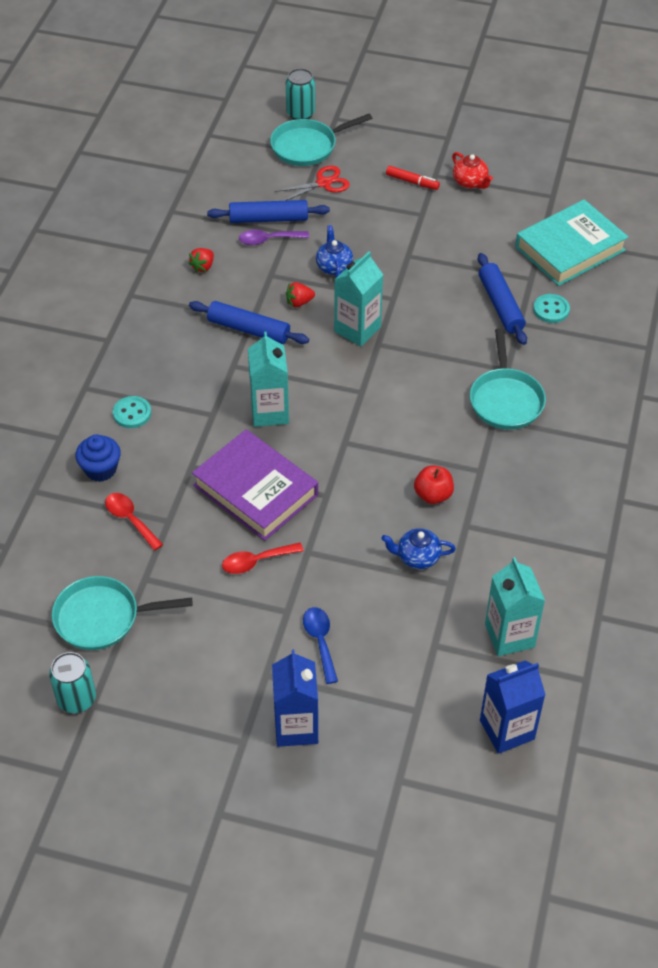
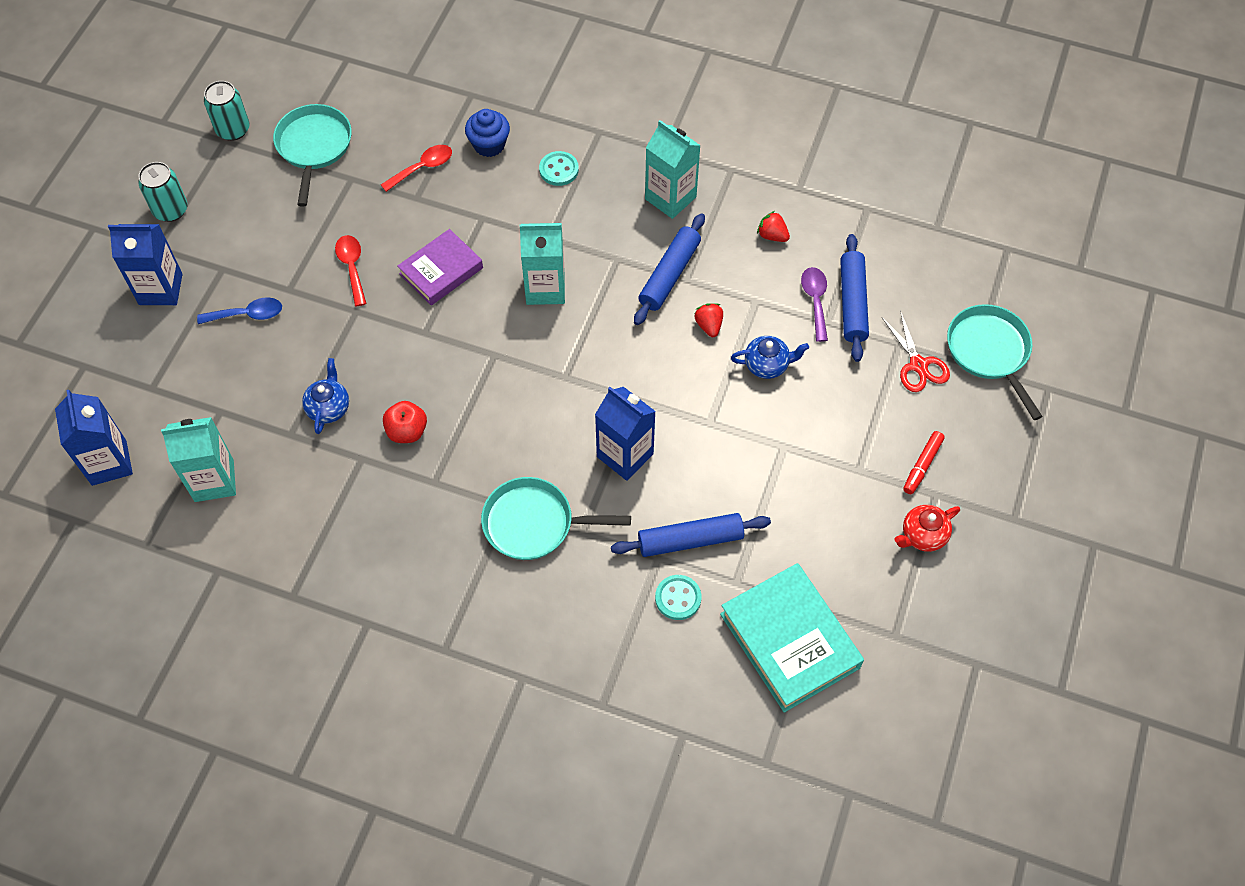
camera: 95 degrees right, 10 degrees up
purple book [192,429,318,541] -> purple book [397,229,483,305], size x0.65
turquoise can [286,68,315,120] -> turquoise can moved to [138,162,187,222]
turquoise carton [334,251,383,346] -> turquoise carton moved to [645,120,701,219]
none -> blue carton [595,387,656,481]

